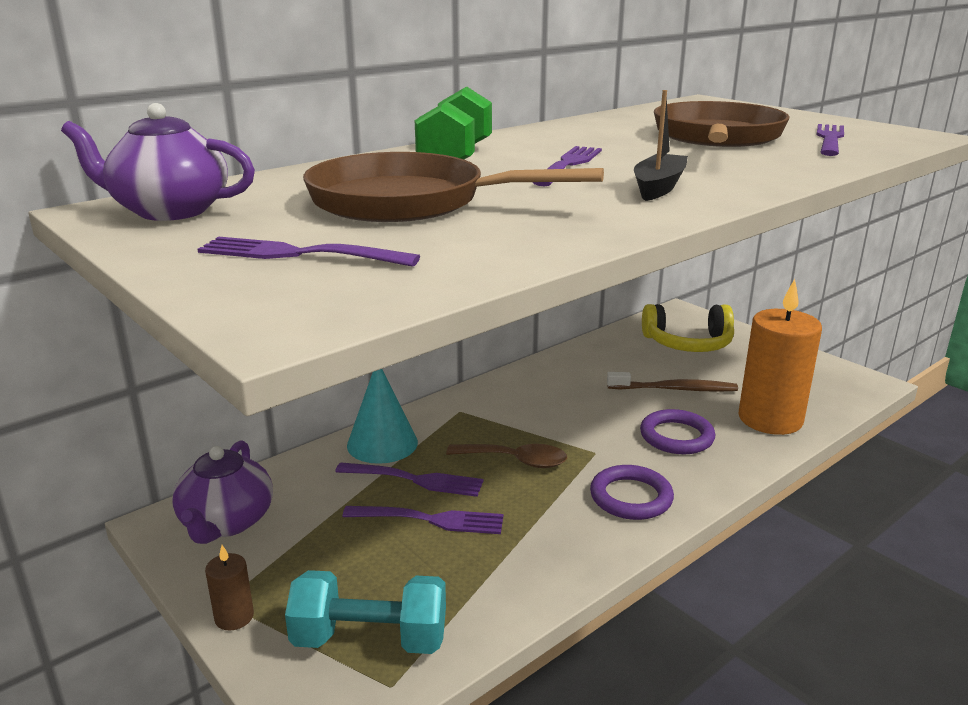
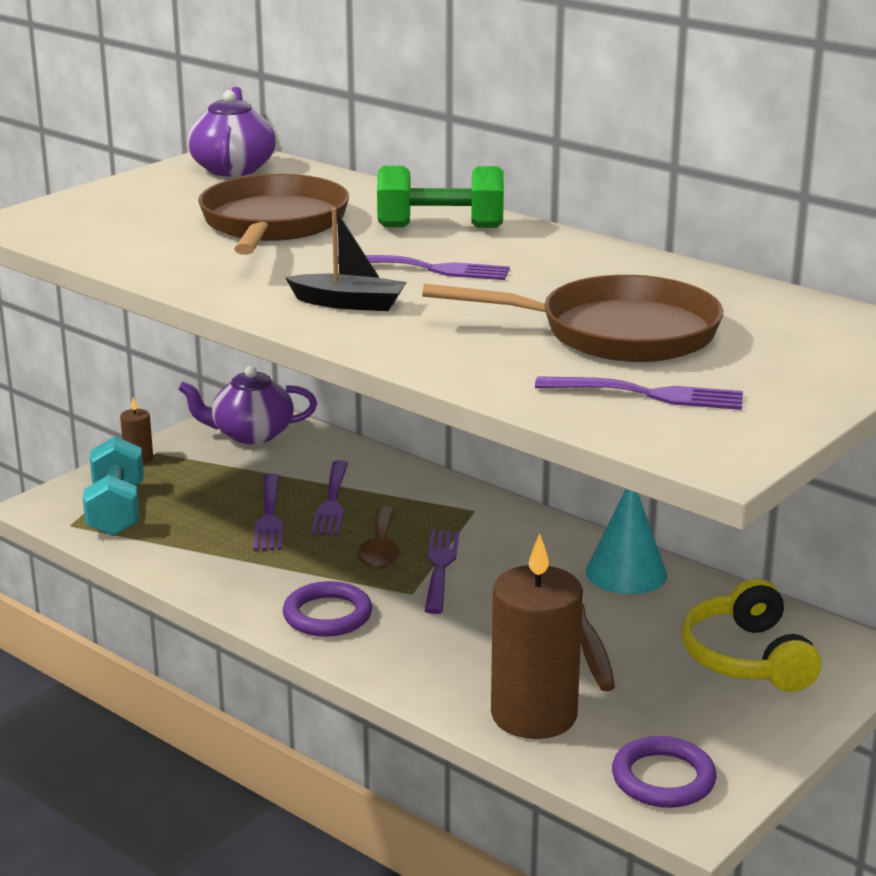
camera: 80 degrees right, 0 degrees up
purple fork [197,236,420,267] -> purple fork moved to [424,530,459,614]
turquoise cone [347,369,418,464] -> turquoise cone moved to [586,489,667,594]
purple ring [640,409,715,454] -> purple ring moved to [612,736,717,808]
orange candle [739,279,822,435] -> brown candle [491,533,583,739]

